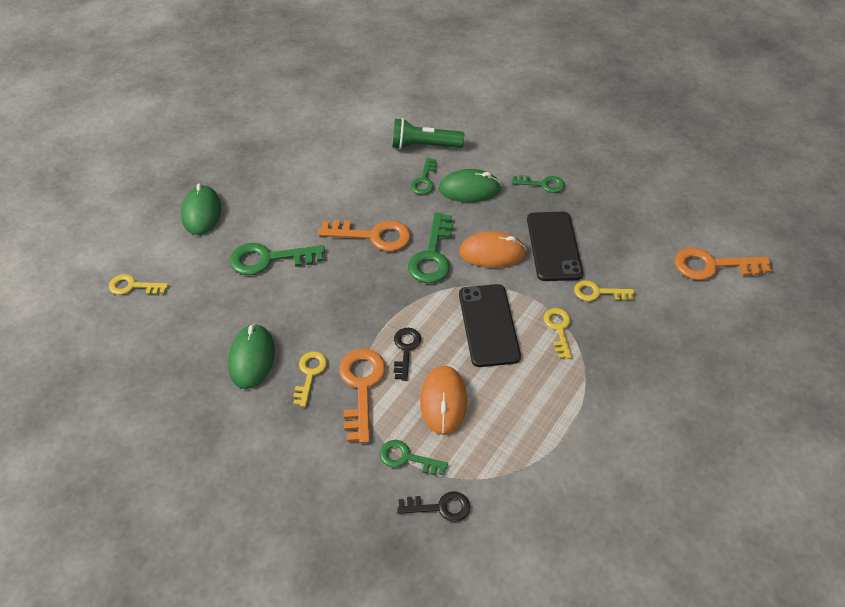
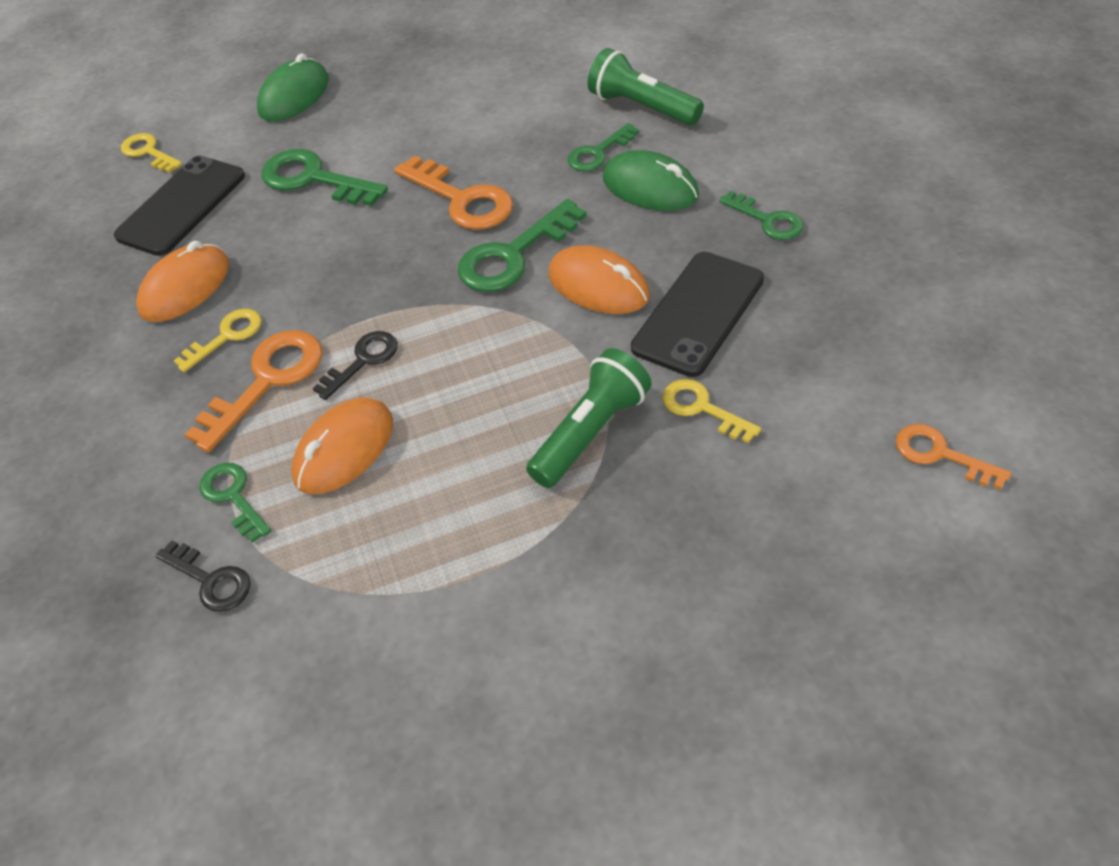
camera: 40 degrees right, 0 degrees up
green mouse [228,324,275,389] -> orange mouse [136,241,229,322]
black phone [459,284,521,367] -> black phone moved to [114,156,245,256]
yellow key [543,308,572,359] -> green flashlight [526,348,652,488]
orange key [675,247,772,280] -> orange key [896,424,1012,490], size x0.61

